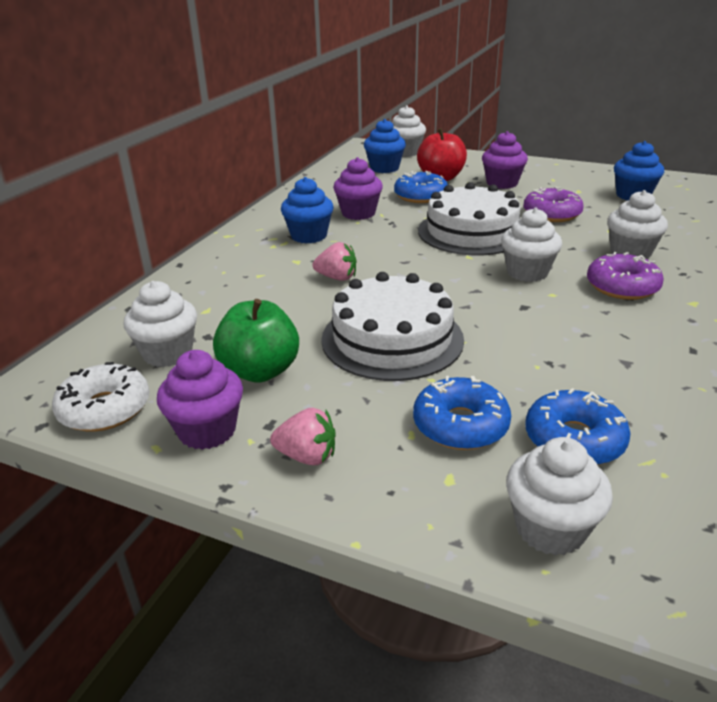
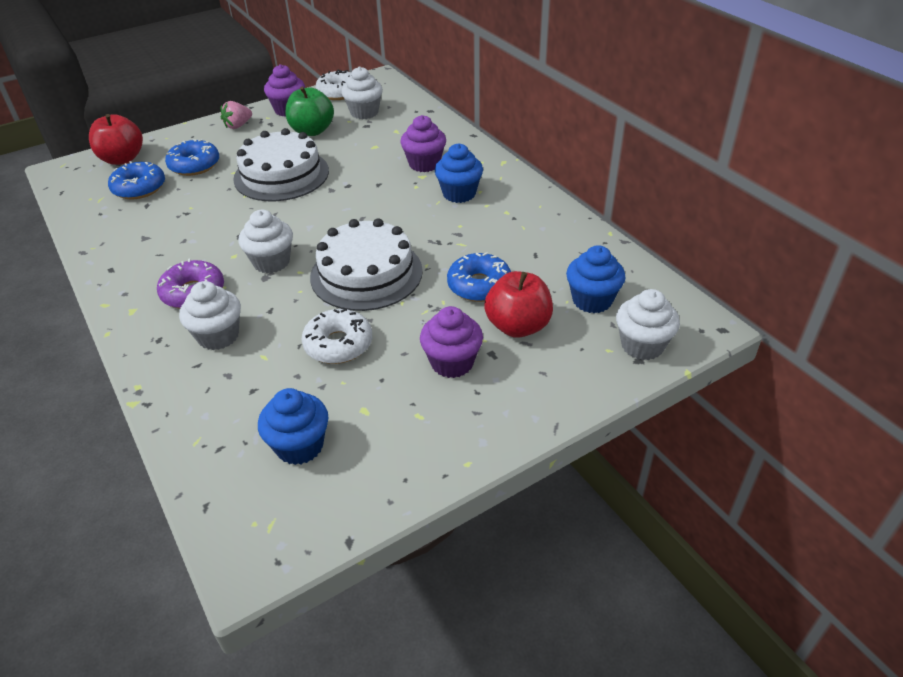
camera: 125 degrees right, 10 degrees up
pink strawberry [313,242,357,281] -> none
purple cupcake [333,157,383,220] -> purple cupcake moved to [400,115,446,172]
white cupcake [506,437,613,556] -> red apple [89,114,143,165]
purple donut [524,187,584,222] -> white donut [302,308,372,364]

